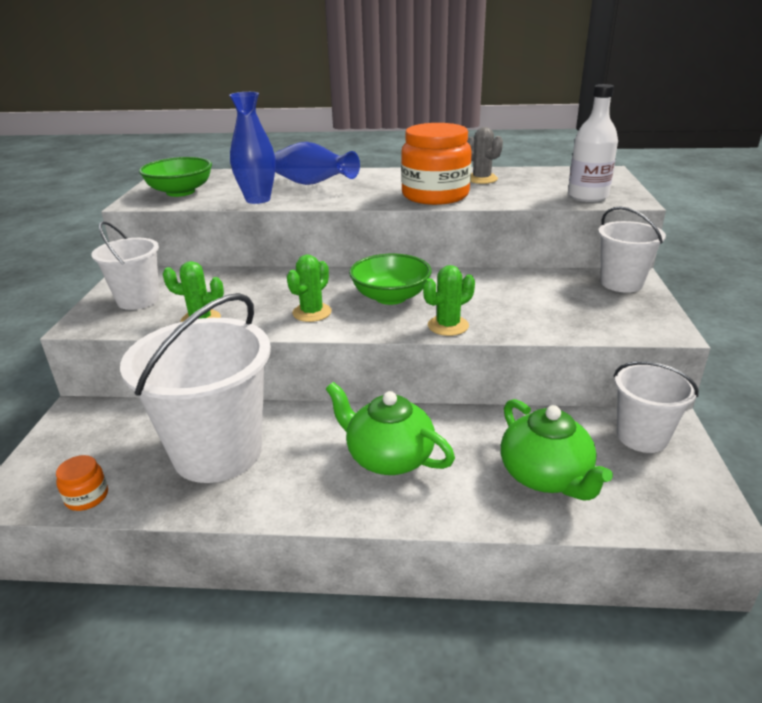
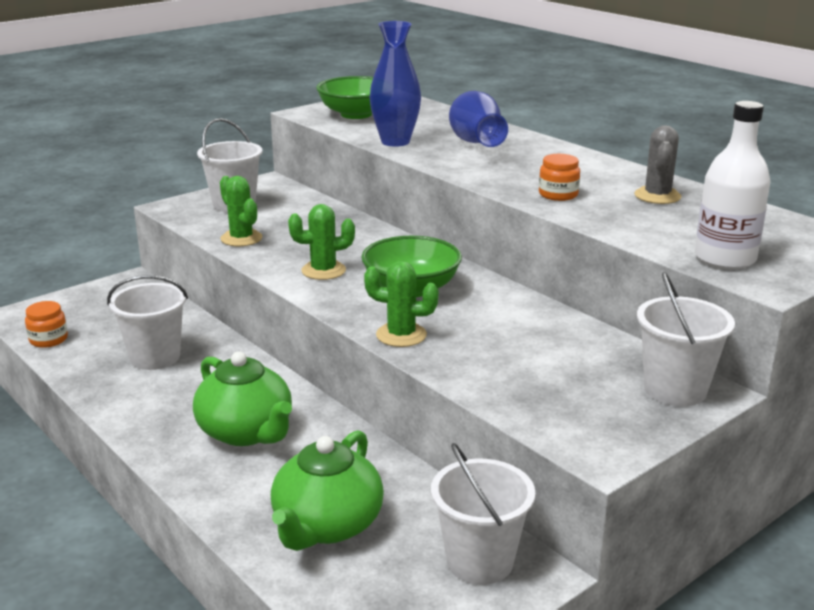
camera: 45 degrees right, 5 degrees down
white bucket [120,293,271,483] -> white bucket [107,275,188,370], size x0.55
green teapot [326,382,455,475] -> green teapot turned 150 degrees clockwise [193,351,292,446]
orange jar [401,123,472,205] -> orange jar [539,154,580,201], size x0.44

